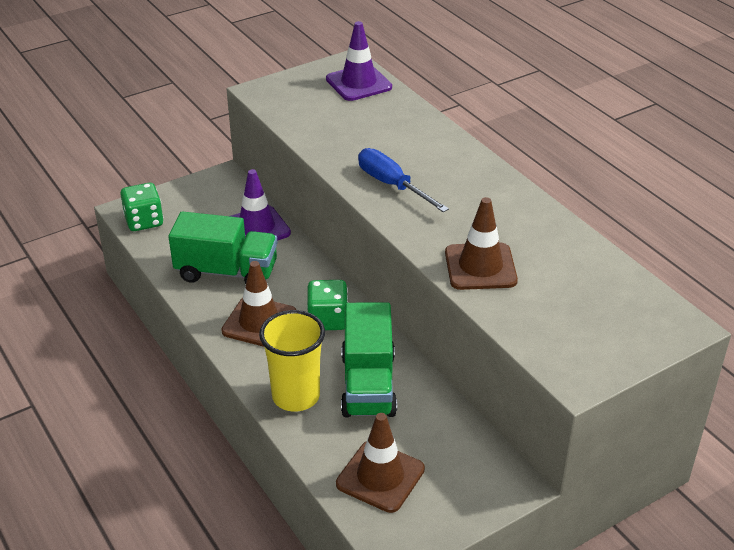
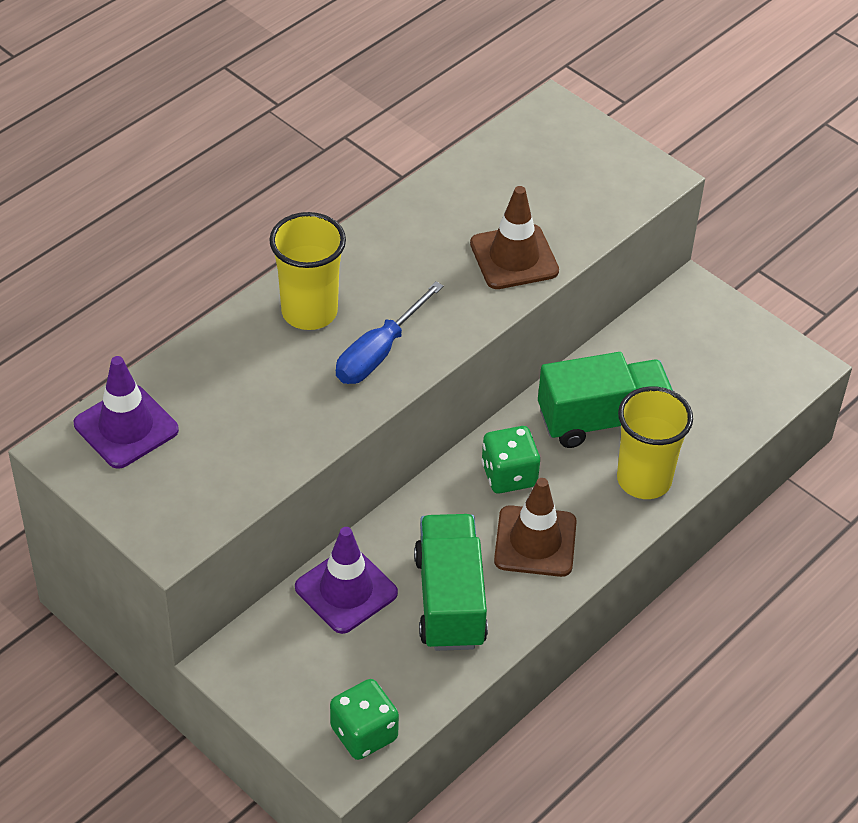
camera: 105 degrees left, 10 degrees up
brown traffic cone [336,413,425,513] -> none
none -> yellow cup [269,212,346,330]

